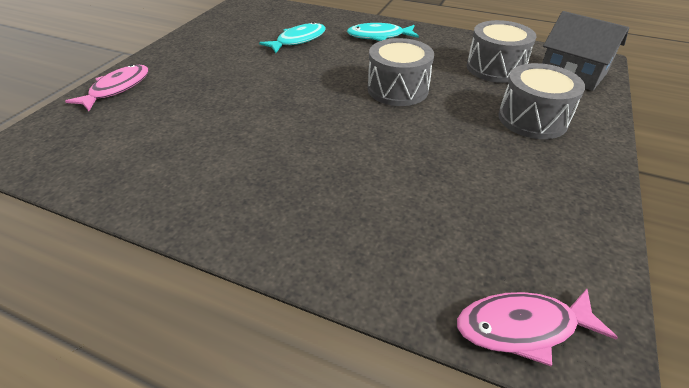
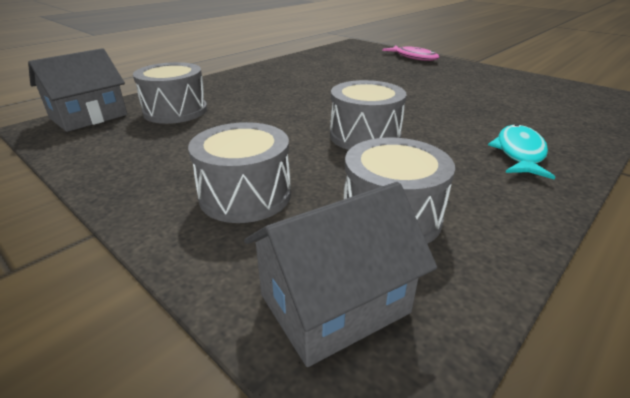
camera: 110 degrees right, 10 degrees down
turquoise fish [259,22,326,53] -> none
pink fish [457,289,618,366] -> grey house [28,48,127,132]
none -> grey drum [133,62,207,124]

